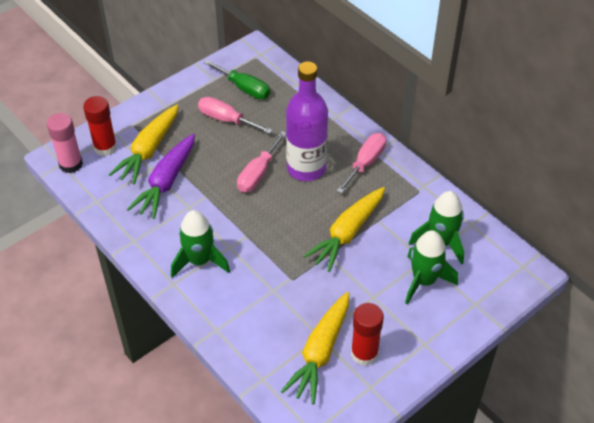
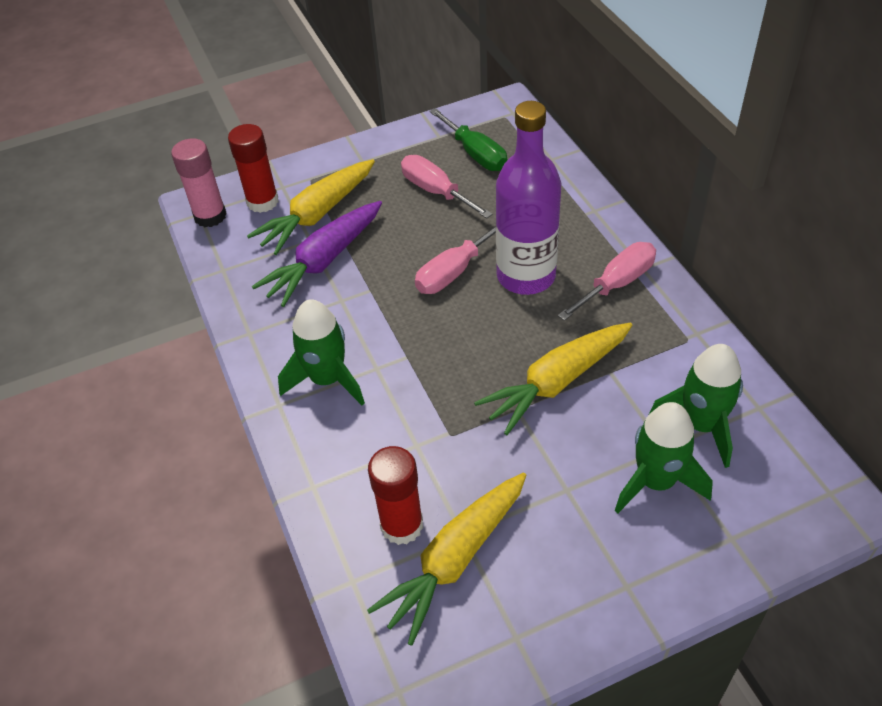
camera: 20 degrees right, 0 degrees up
red glue stick [351,303,384,366] -> red glue stick moved to [368,446,423,545]

